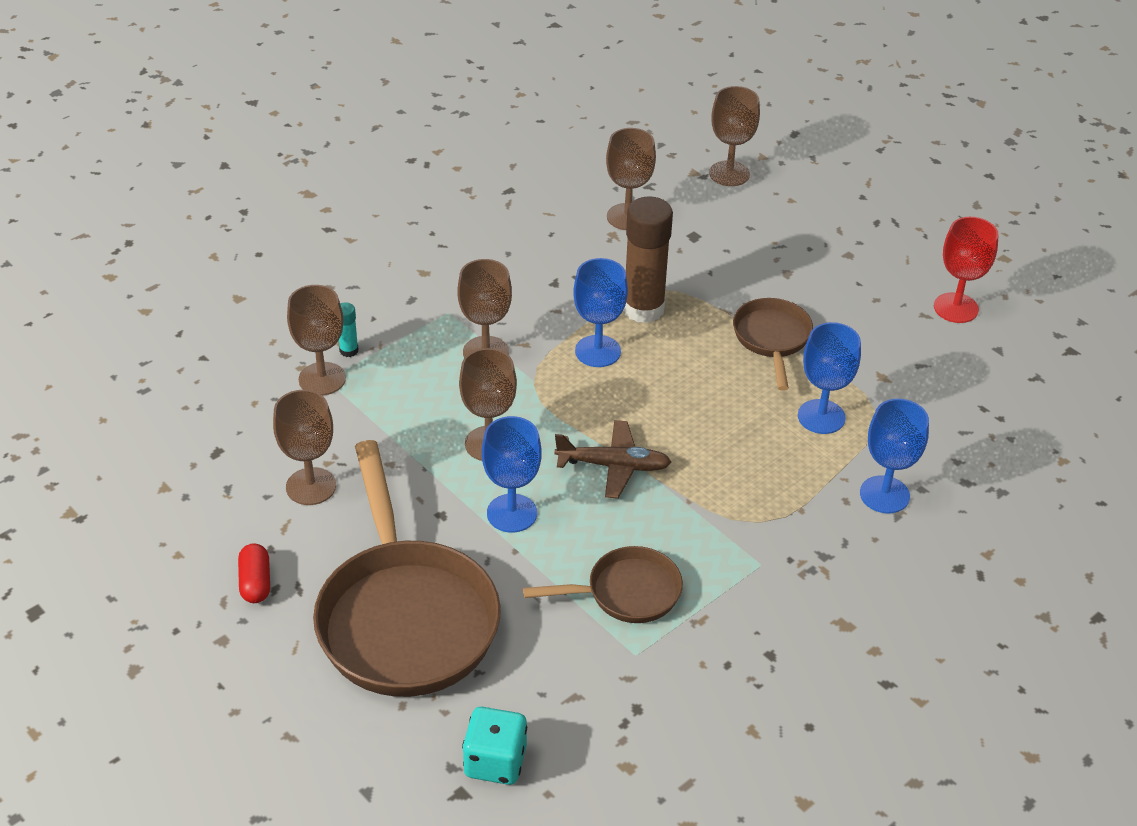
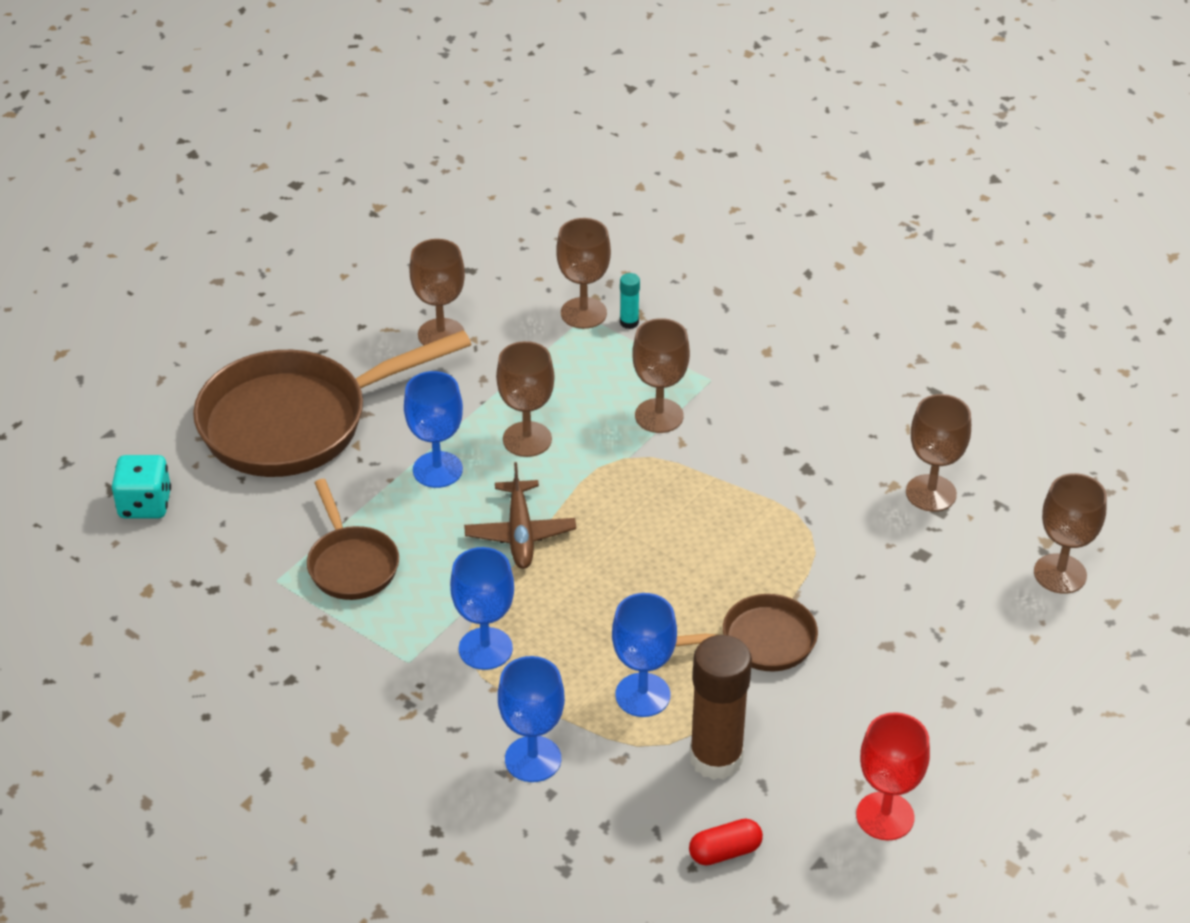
camera: 80 degrees right, 0 degrees up
red capsule [238,543,270,603] -> red capsule moved to [689,819,763,865]
blue goblet [573,258,628,367] -> blue goblet moved to [450,547,514,670]
brown glue stick [624,196,673,323] -> brown glue stick moved to [690,635,752,780]

